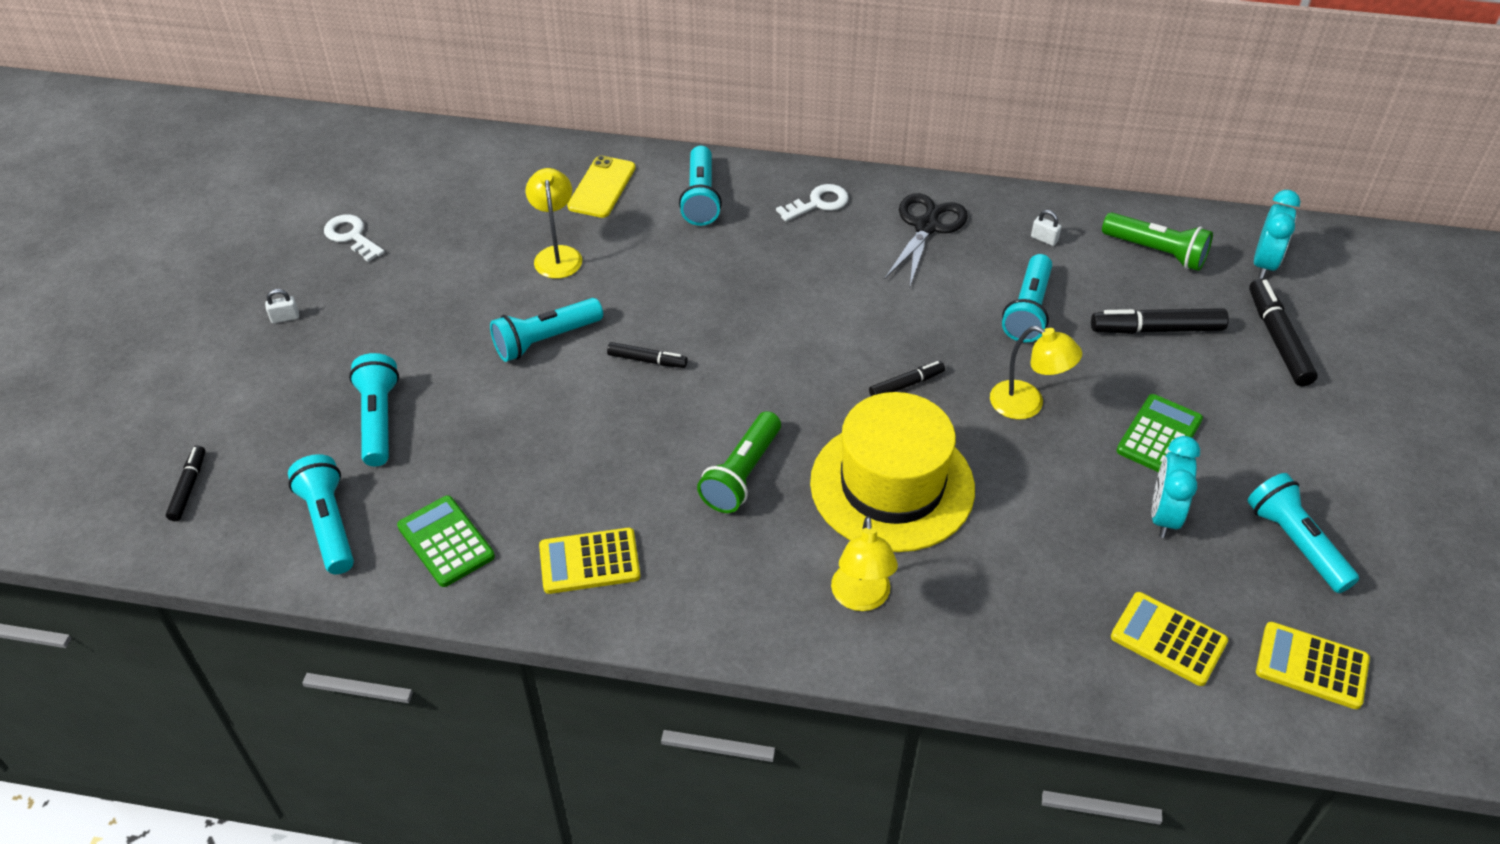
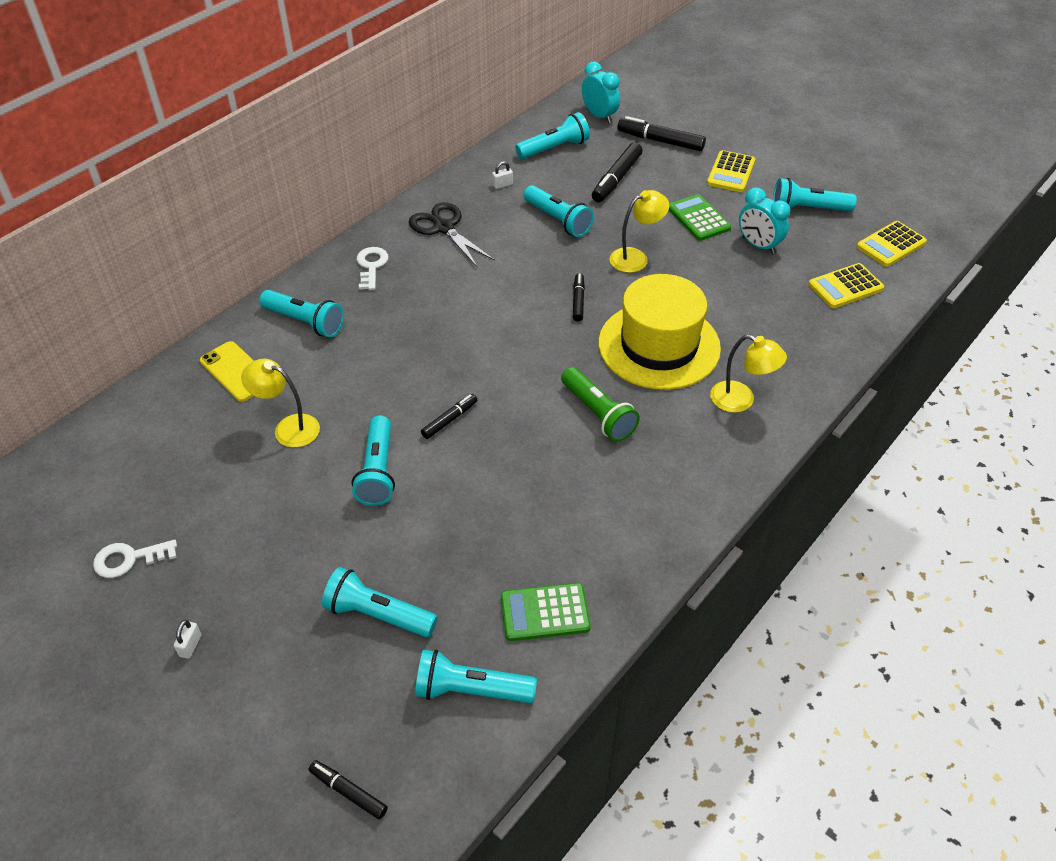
camera: 60 degrees left, 0 degrees up
yellow calculator [539,528,640,594] -> yellow calculator moved to [707,150,755,192]
green flashlight [1102,213,1213,271] -> turquoise flashlight [515,112,590,159]

